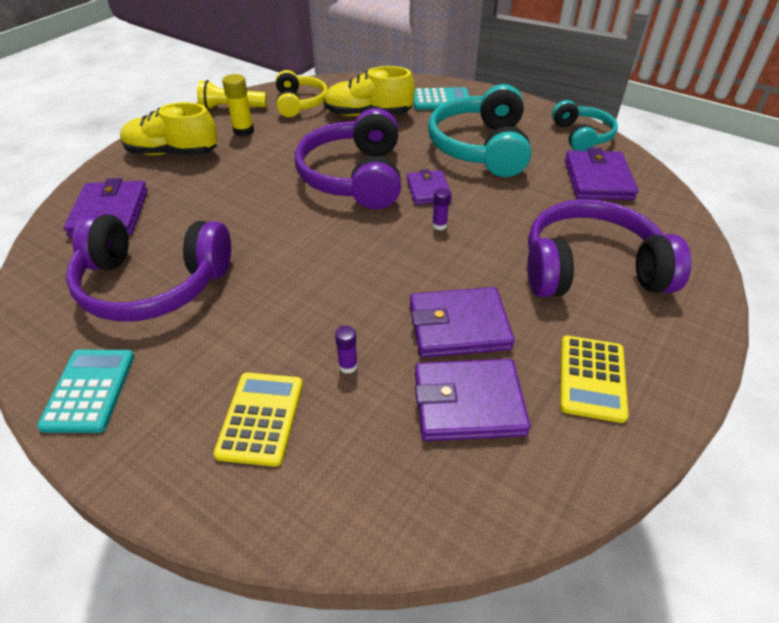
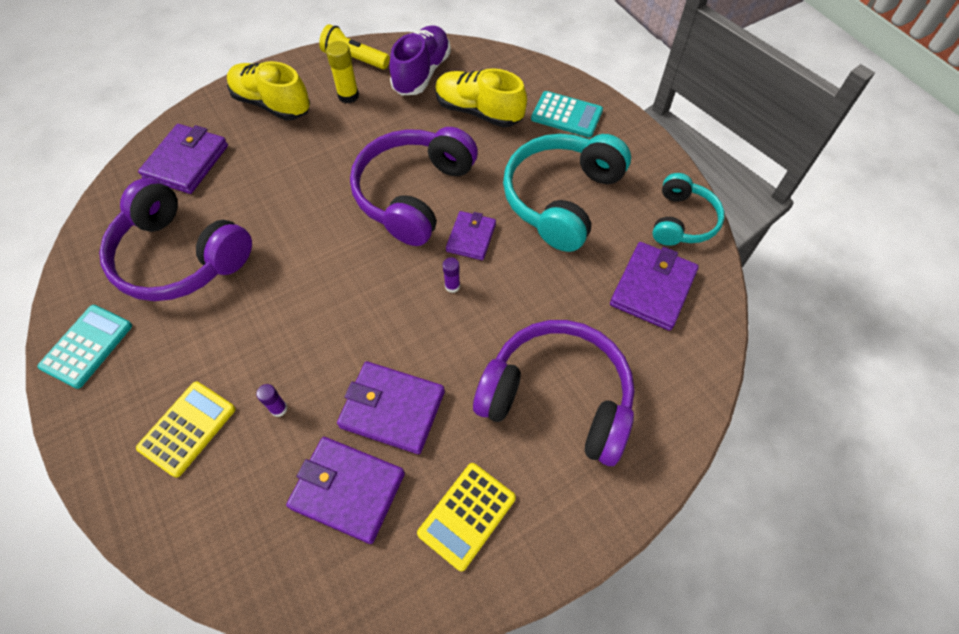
camera: 25 degrees right, 15 degrees up
yellow headphones [276,70,328,117] -> purple shoe [389,25,451,95]

